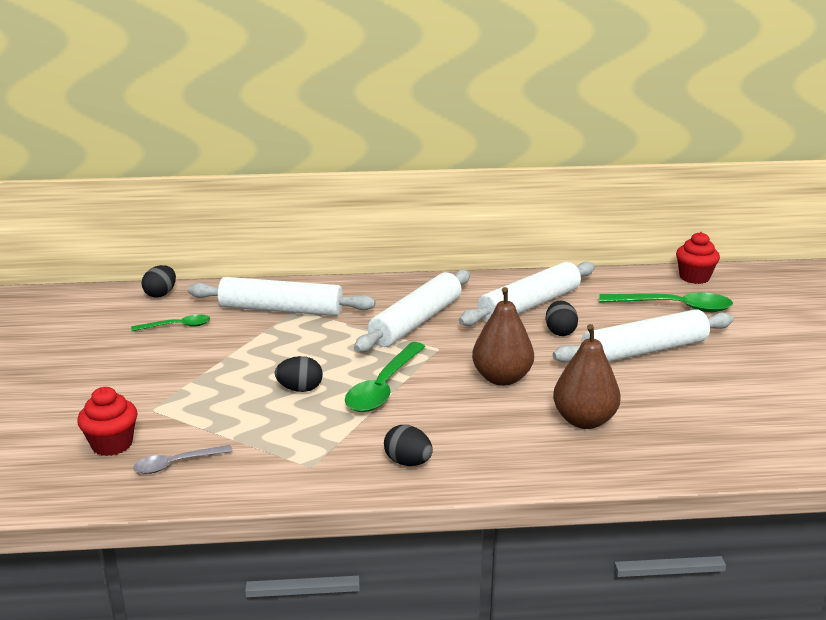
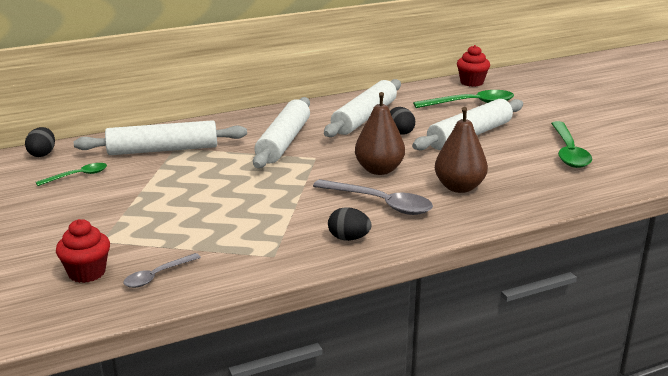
camera: 20 degrees left, 0 degrees up
black egg [275,356,323,392] -> none
green spoon [345,342,426,412] -> green spoon moved to [551,121,592,168]
none -> grey spoon [313,179,433,215]

